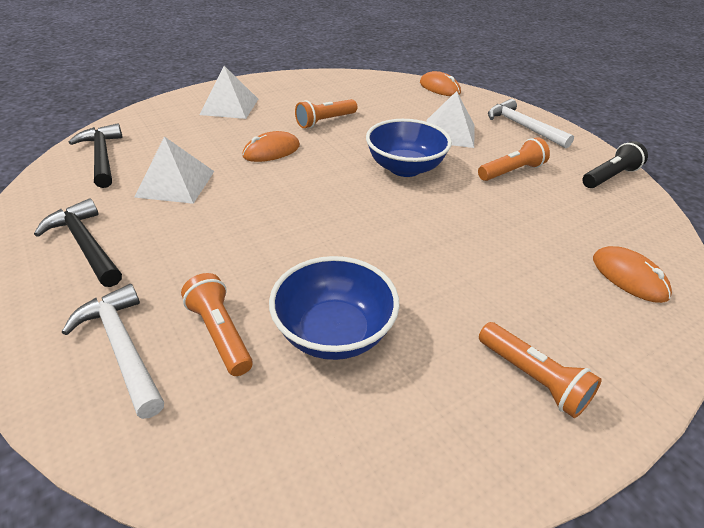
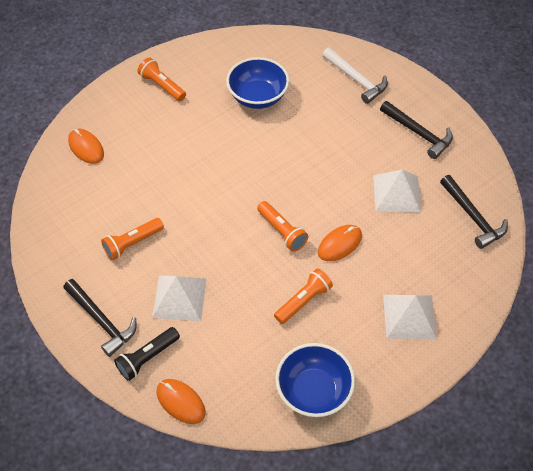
camera: 175 degrees right, 15 degrees up
orange flashlight [181,273,253,376] -> orange flashlight moved to [257,201,308,252]
blue bowl [366,119,452,177] -> blue bowl moved to [275,343,355,417]
white hammer [488,99,574,149] -> black hammer [63,279,137,357]
black flashlight [582,141,648,188] -> black flashlight moved to [114,327,180,381]

